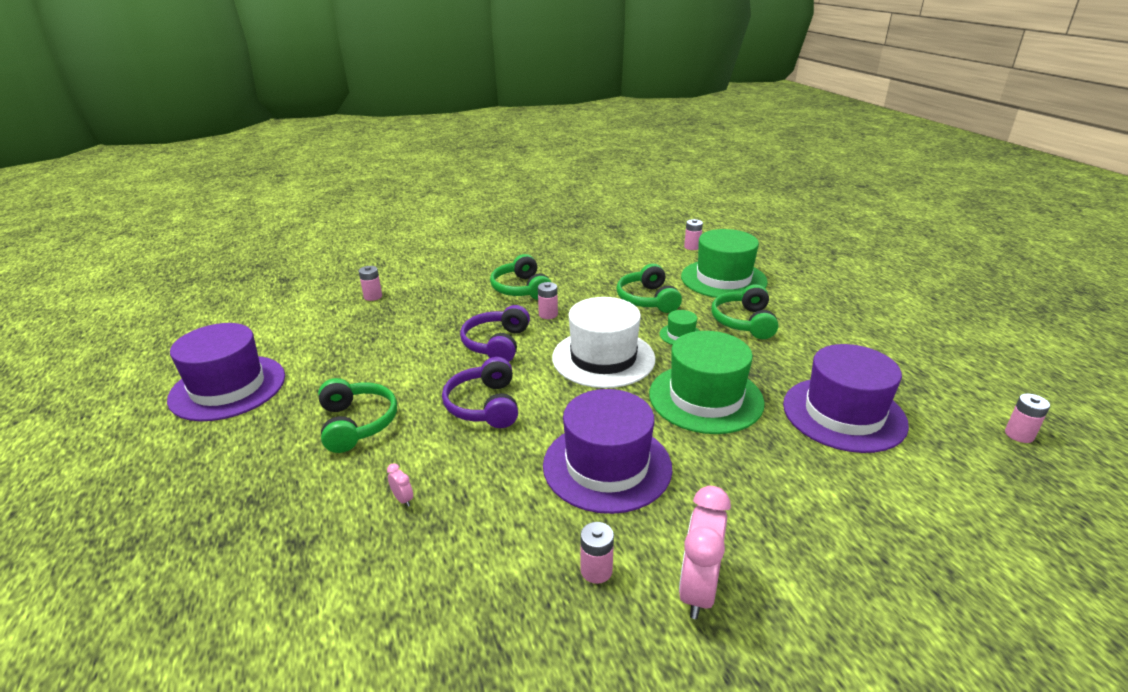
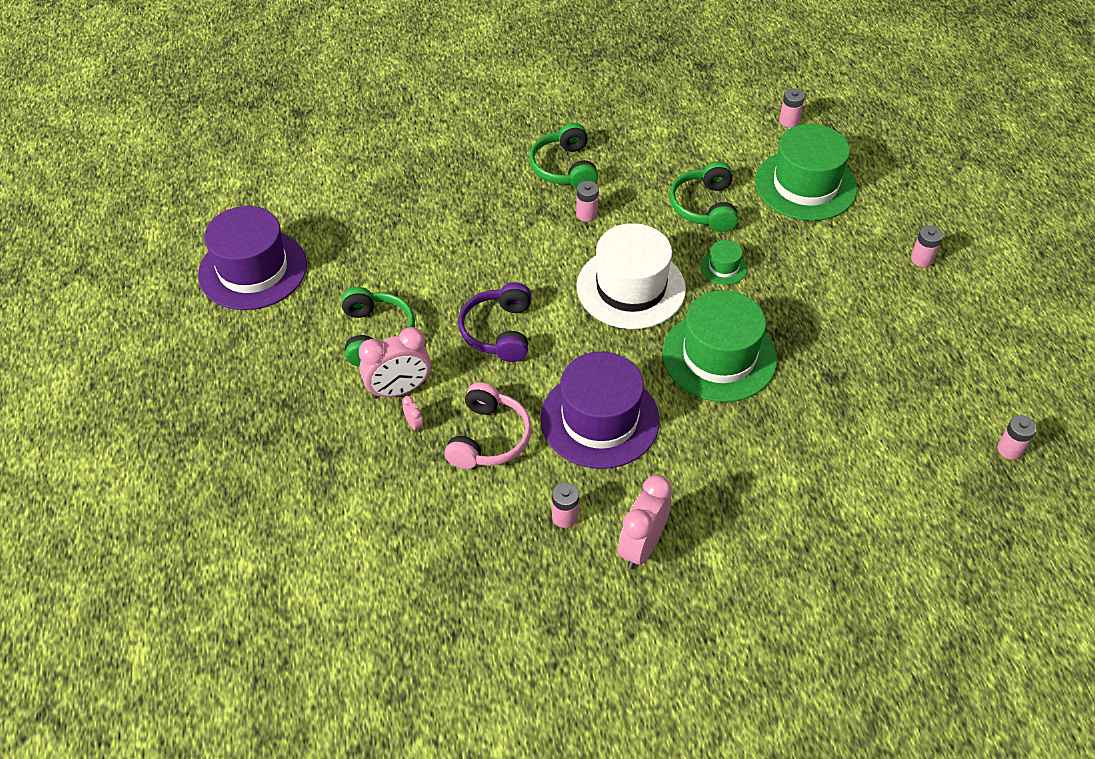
camera: 10 degrees right, 20 degrees up
pink battery [359,266,382,301] -> pink battery moved to [911,225,943,267]
purple headphones [460,305,530,362] -> none
green headphones [711,284,779,339] -> none
purple hat [783,344,909,453] -> none
none -> pink clock [359,327,431,399]
none -> pink headphones [444,382,532,469]

